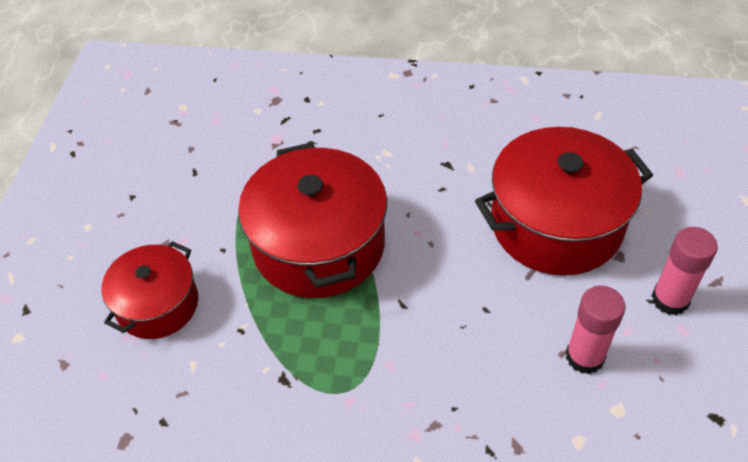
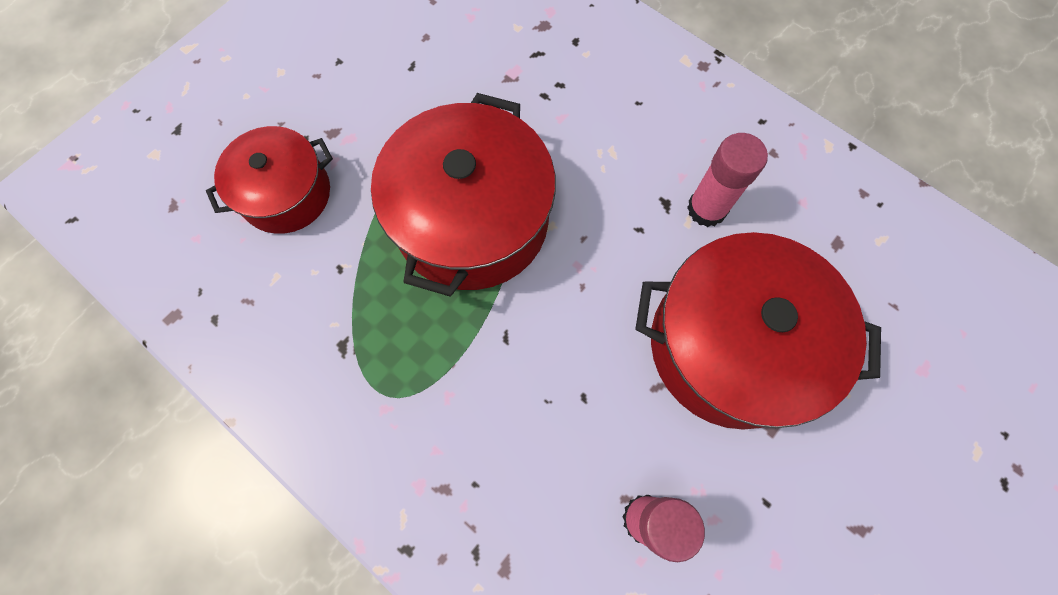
camera: 30 degrees right, 20 degrees up
pink glue stick [651,227,718,315] -> pink glue stick moved to [687,133,768,227]

